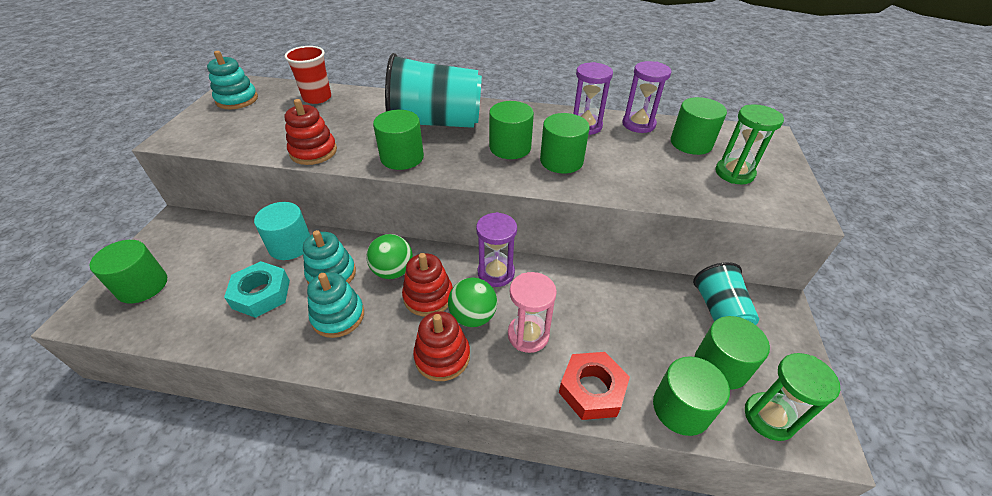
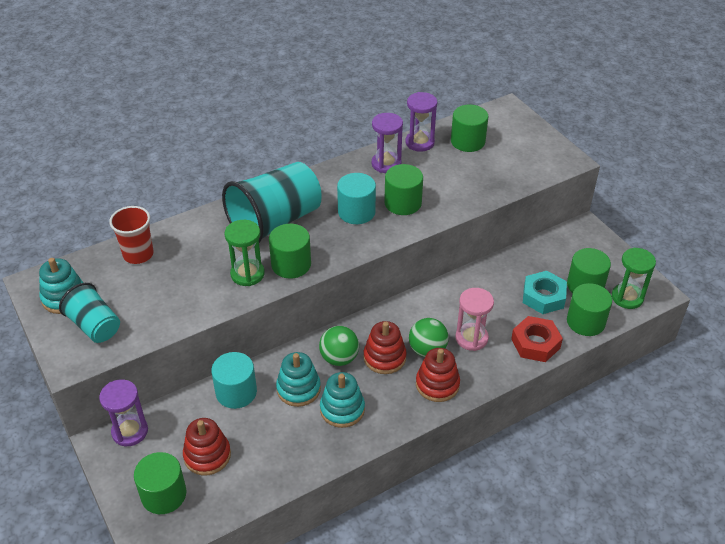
camera: 40 degrees left, 0 degrees up
turquoise nut [224,261,290,318] -> turquoise nut moved to [523,271,567,314]
red stacking toy [285,99,337,165] -> red stacking toy moved to [183,418,231,476]
purple hourglass [476,212,517,287] -> purple hourglass moved to [99,380,148,446]
green cylinder [489,101,534,159] -> turquoise cylinder [337,173,376,224]
turquoise cup [693,262,759,325] -> turquoise cup moved to [59,283,120,343]
green hourglass [715,104,784,184] -> green hourglass moved to [225,220,265,286]

